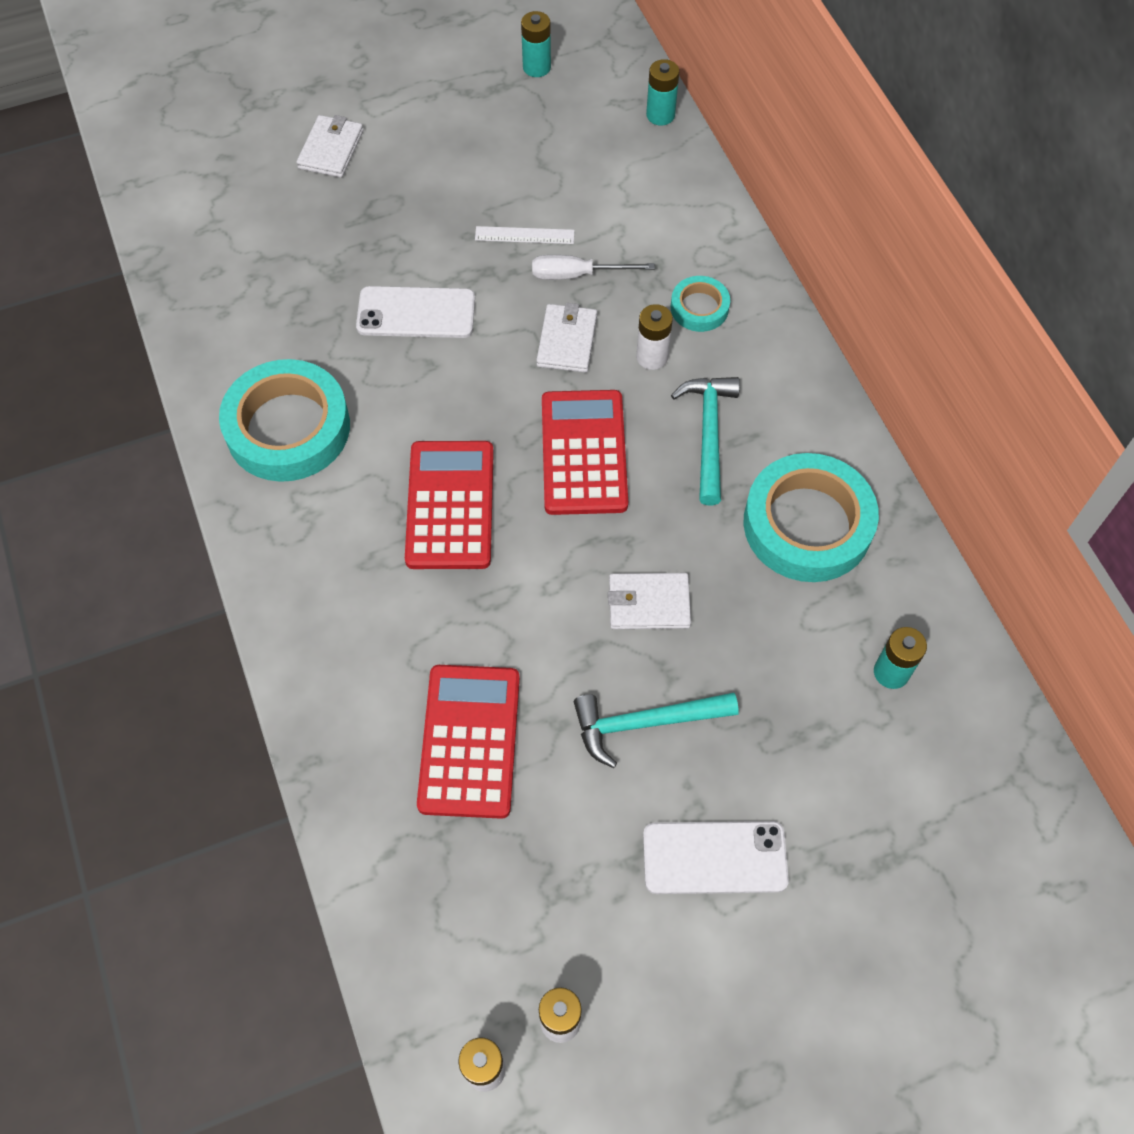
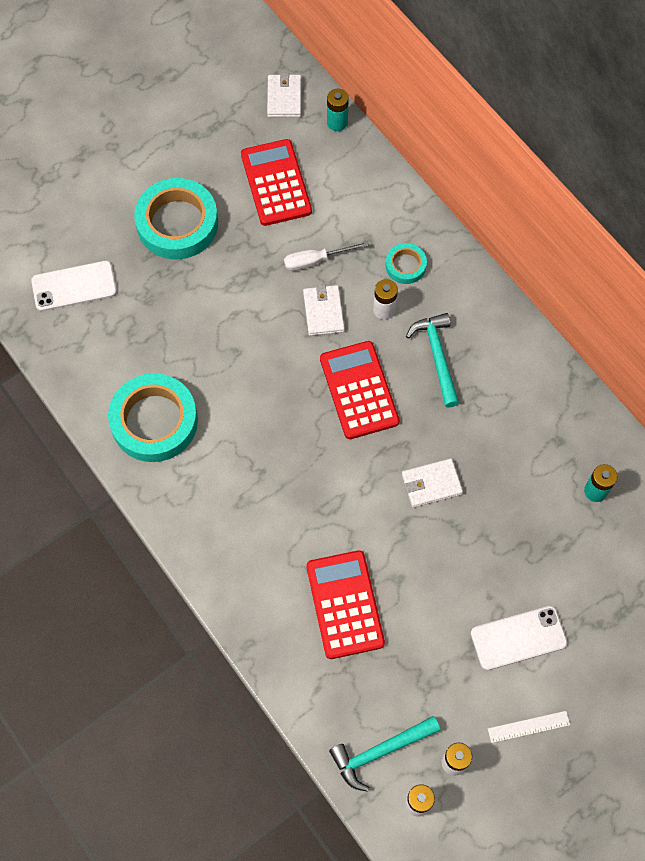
camera: 15 degrees left, 5 degrees up
white wallet [296,115,363,178] -> white wallet moved to [267,73,302,117]
white phone [356,286,475,338] -> white phone moved to [31,261,117,311]
red calculator [405,441,494,569] -> red calculator moved to [241,139,312,226]
white ruler [475,226,575,244] -> white ruler moved to [488,711,570,743]
turquoise battery [521,11,551,77] -> none
turquoise hammer [574,693,739,768] -> turquoise hammer moved to [329,716,441,792]
turquoise tape [744,453,879,582] -> turquoise tape moved to [134,178,218,259]

